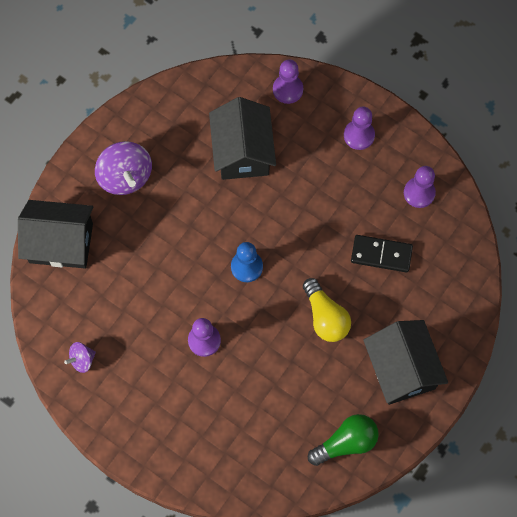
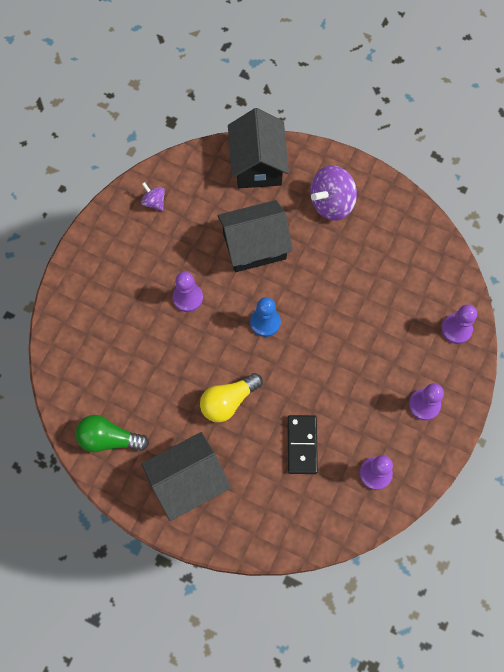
camera: 80 degrees right, 0 degrees up
black house [209,97,276,180] -> black house moved to [217,200,293,272]
green light bulb [308,414,379,466] -> green light bulb turned 135 degrees clockwise [76,415,149,452]

